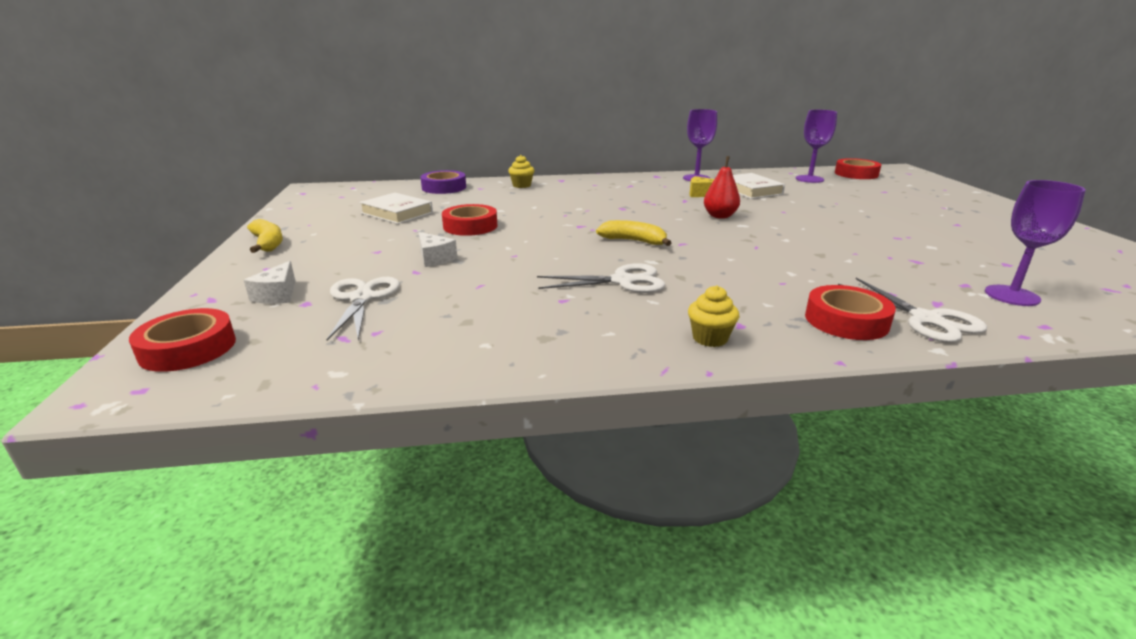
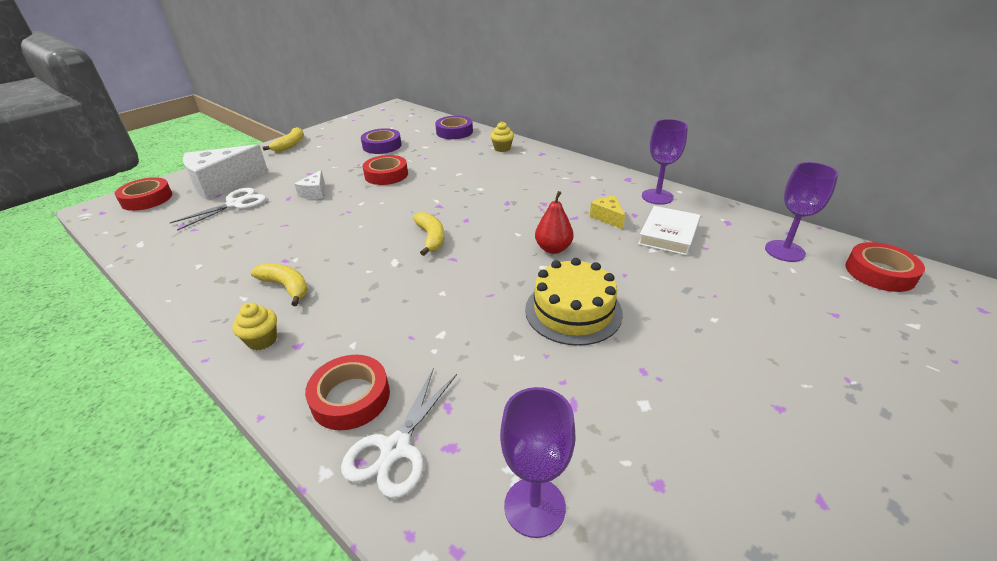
camera: 50 degrees right, 10 degrees up
white cheese [244,261,295,304] -> white cheese [183,144,268,200], size x2.09
white book [359,193,433,224] -> purple tape [361,128,402,154]
white scissors [537,263,665,293] -> none
none -> yellow banana [251,263,308,306]
none -> yellow cake [525,258,623,346]

